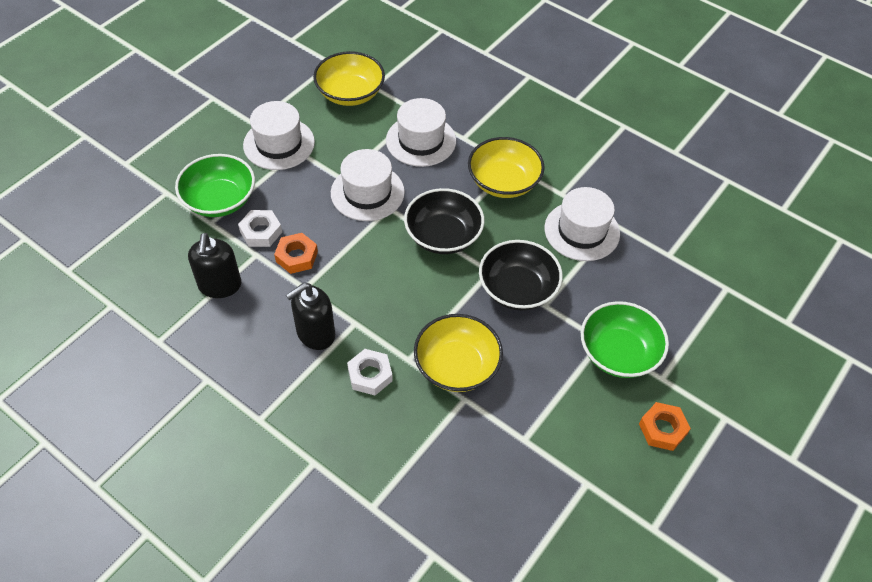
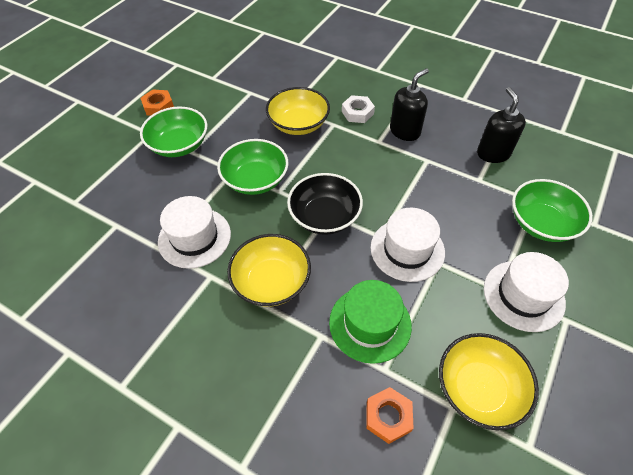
camera: 175 degrees right, 0 degrees up
white nut [238,210,282,247] -> none
orange nut [274,233,318,274] -> orange nut moved to [366,387,414,444]
white hat [386,98,456,167] -> green hat [329,280,412,364]
black bowl [479,240,563,310] -> green bowl [217,139,288,195]

